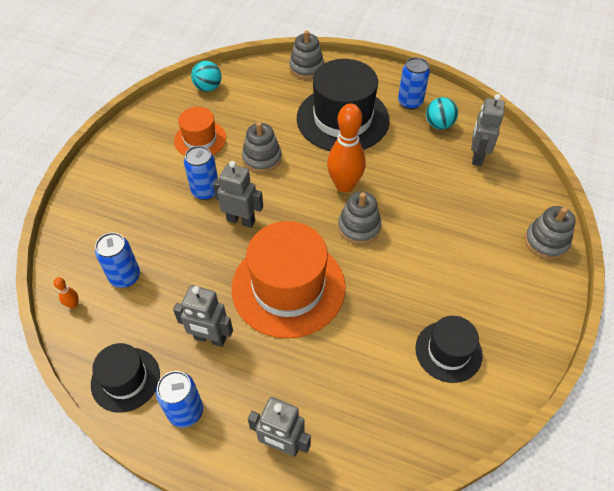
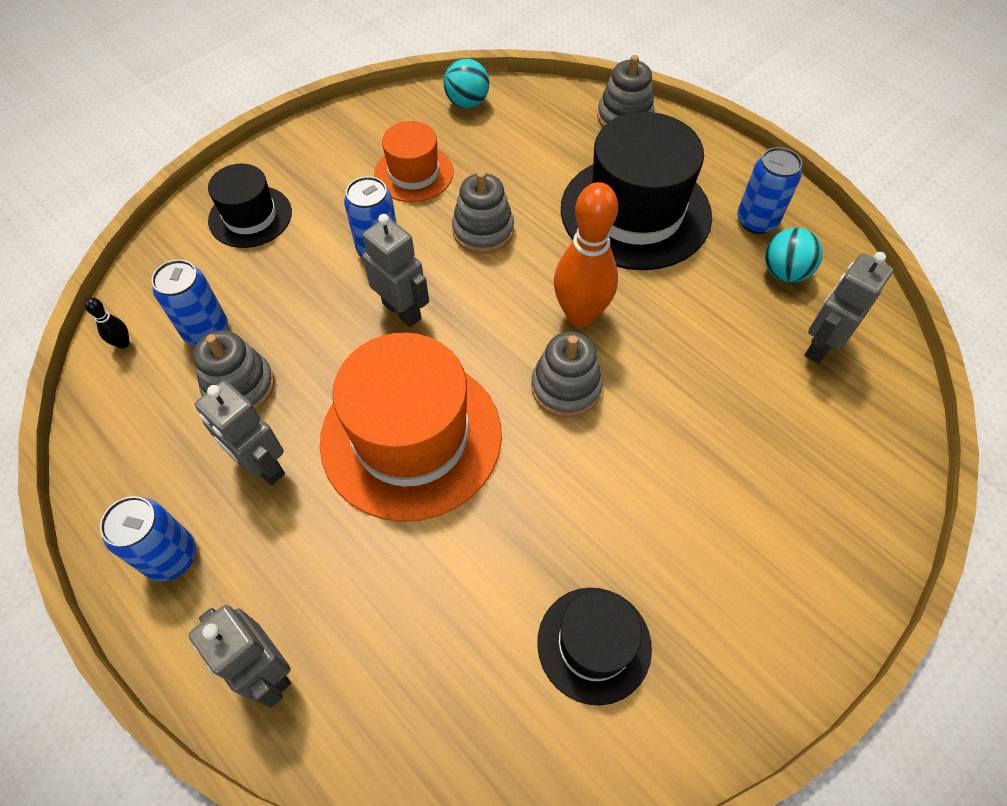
camera: 25 degrees right, 5 degrees up
orange bowling pin [54,277,78,309] -> black bowling pin [84,297,129,349]
black hat [91,343,160,413] -> black hat moved to [208,163,292,248]
grey stacking toy [525,206,576,260] -> grey stacking toy moved to [193,330,275,410]

